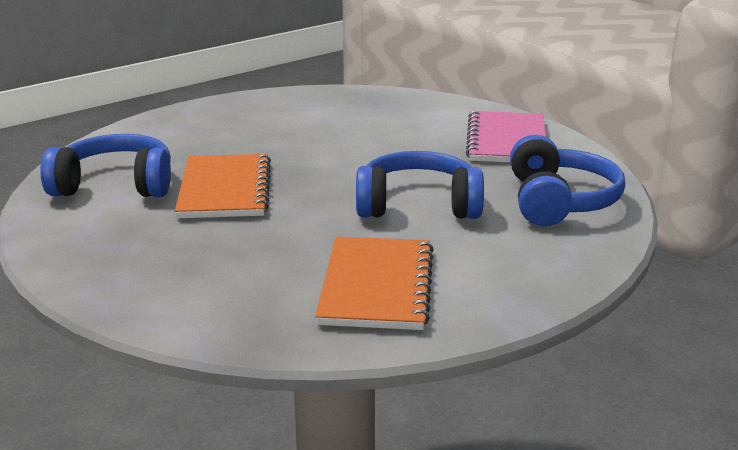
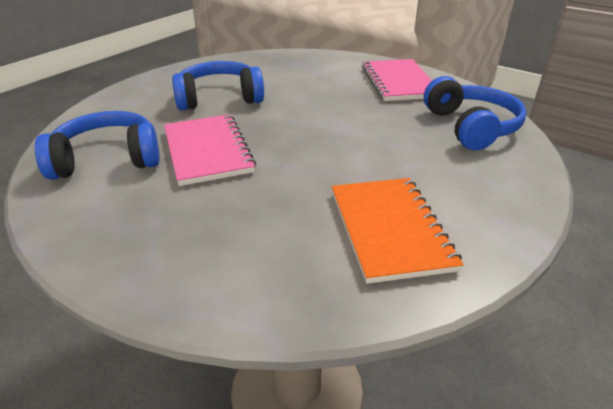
camera: 15 degrees left, 10 degrees up
orange notebook [175,154,271,218] -> pink notebook [164,114,256,186]
blue headphones [356,151,484,219] -> blue headphones moved to [172,61,264,111]

